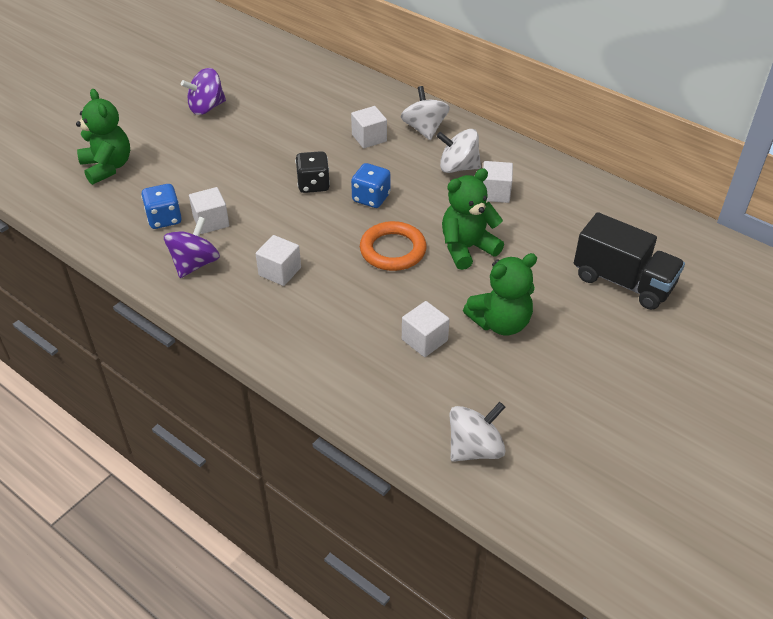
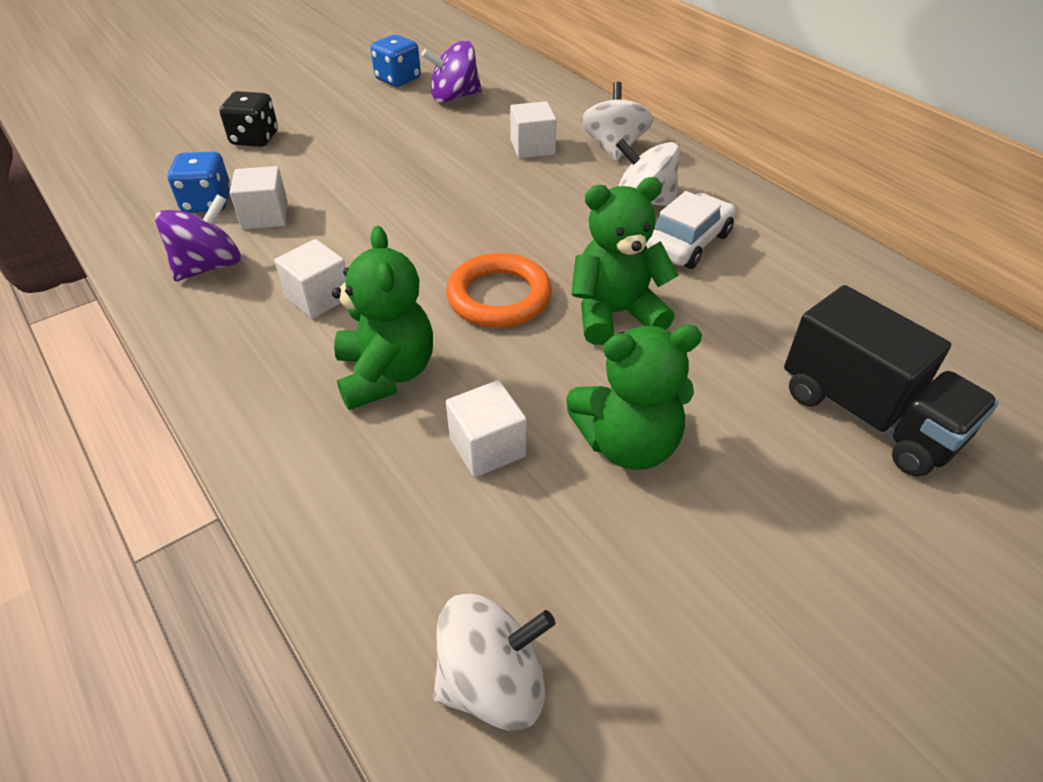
camera: 15 degrees right, 0 degrees up
green teddy bear [76,89,130,185] -> green teddy bear moved to [332,226,433,410]
purple spinning top [181,68,226,115] -> purple spinning top moved to [422,40,482,103]
black dice [295,151,330,193] -> black dice moved to [220,91,278,147]
blue dice [351,163,391,208] -> blue dice moved to [371,35,421,87]
white cube [483,161,513,203] -> white car [646,191,735,269]

